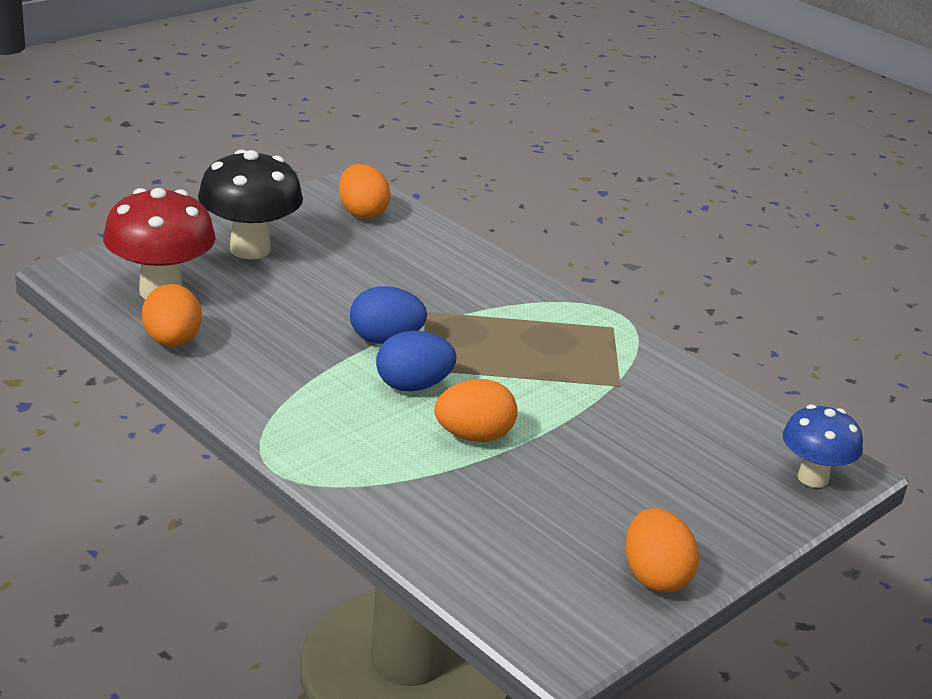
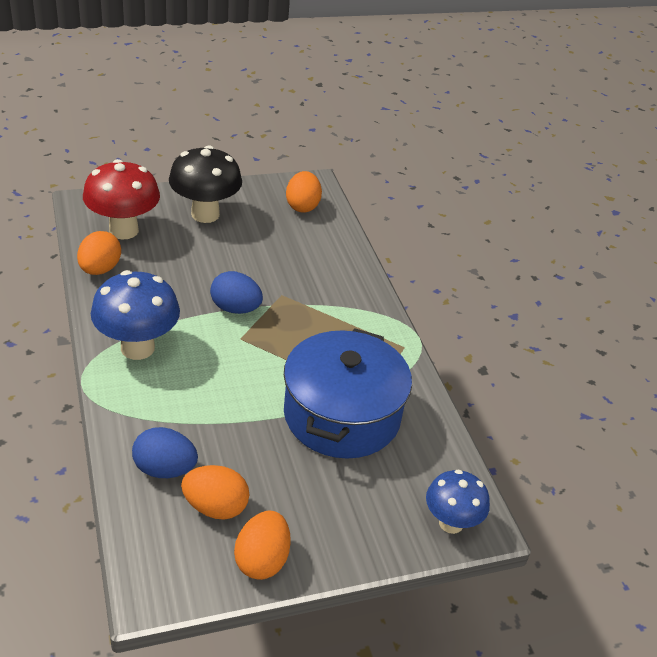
camera: 25 degrees right, 10 degrees up
blue egg [376,331,456,392] -> blue egg moved to [132,427,198,478]
orange egg [434,379,518,442] -> orange egg moved to [181,465,249,520]
none -> blue mushroom [91,270,180,360]
none -> blue pot [284,328,412,459]

